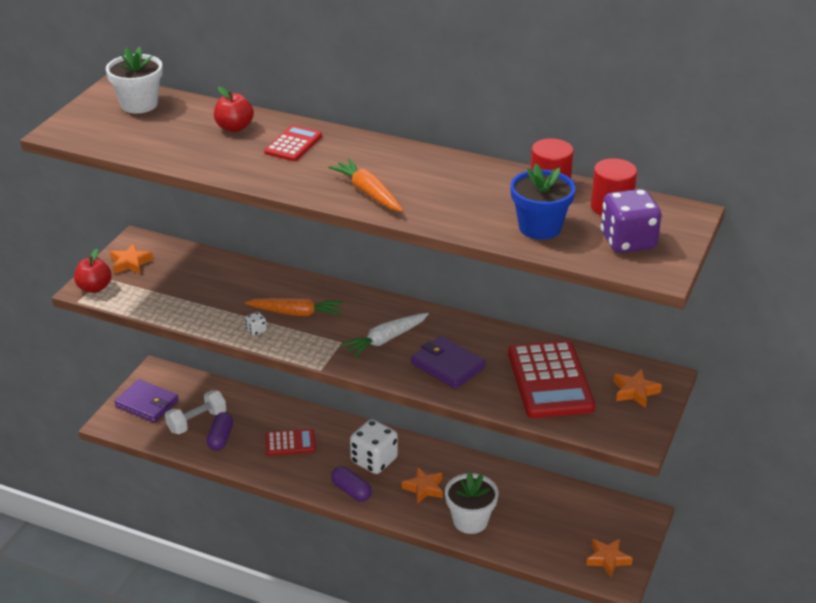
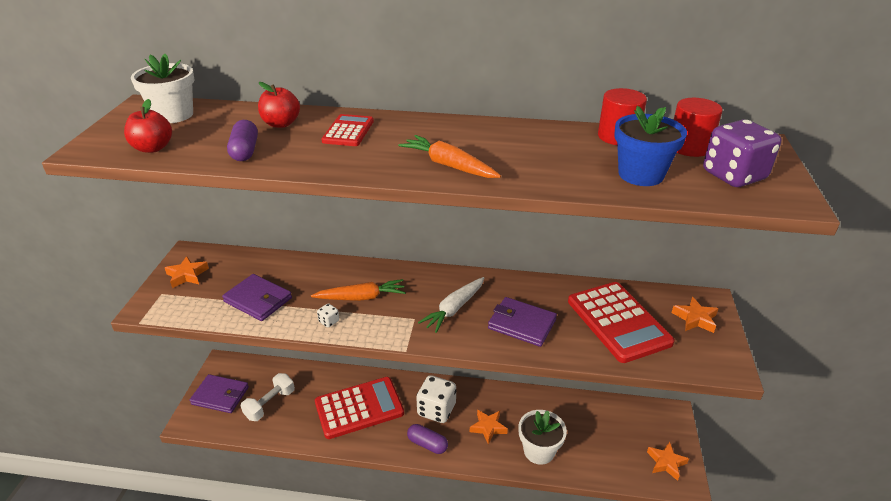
camera: 15 degrees left, 0 degrees up
red apple [74,249,112,293] -> red apple moved to [124,99,172,153]
purple capsule [207,412,233,451] -> purple capsule moved to [227,120,258,161]
red calculator [266,429,316,456] -> red calculator [315,377,404,439], size x1.86
none -> purple wallet [222,274,292,321]

